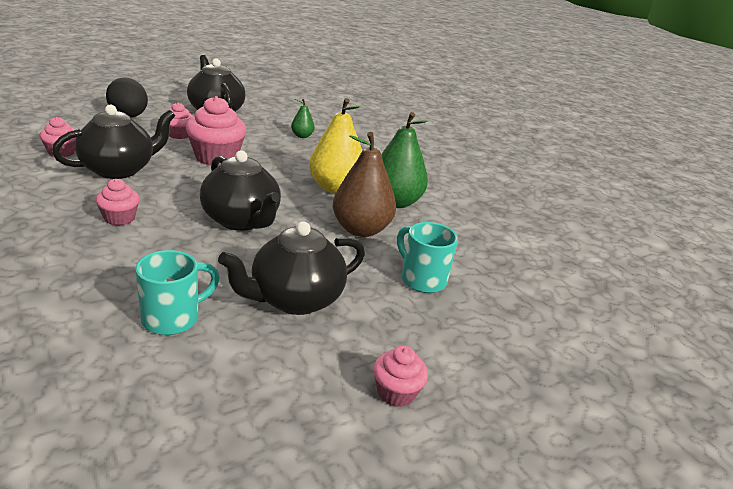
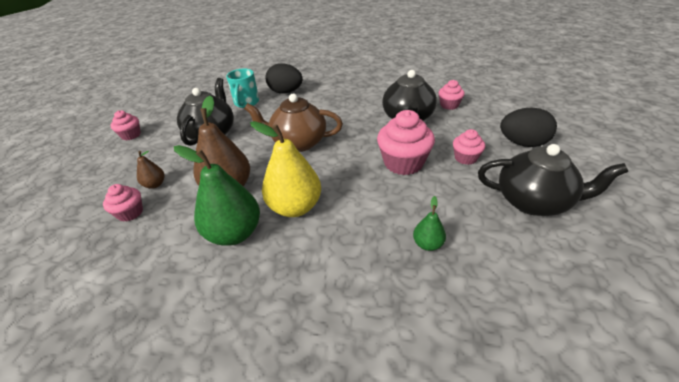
camera: 140 degrees right, 10 degrees up
pink cupcake [96,179,140,226] -> pink cupcake moved to [103,184,143,222]
black teapot [200,151,281,231] -> brown teapot [244,94,343,152]
turquoise mug [397,222,458,293] -> brown pear [137,151,164,189]
none -> black egg [266,63,303,93]

